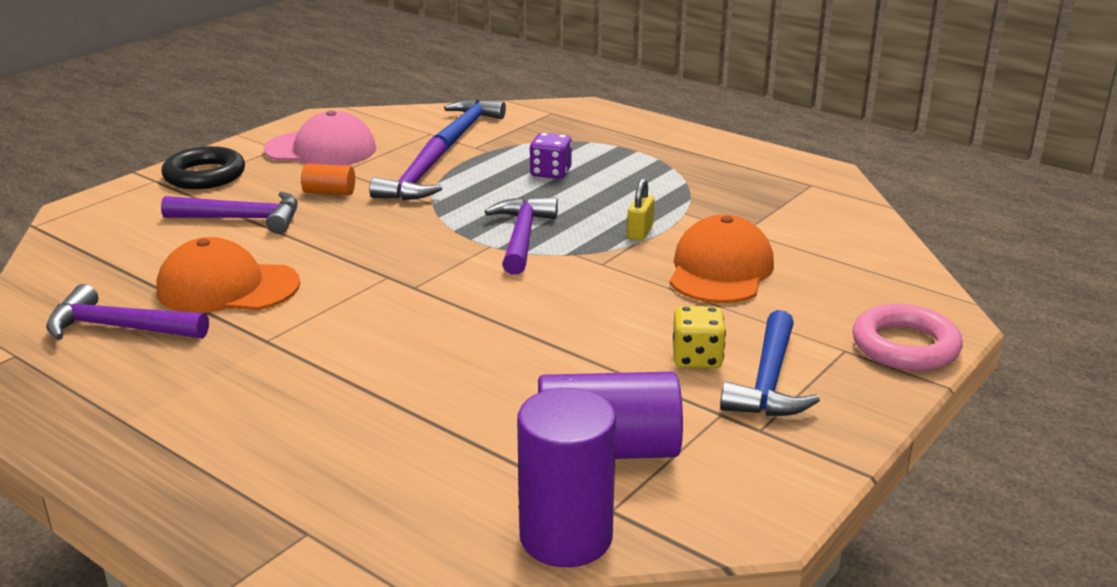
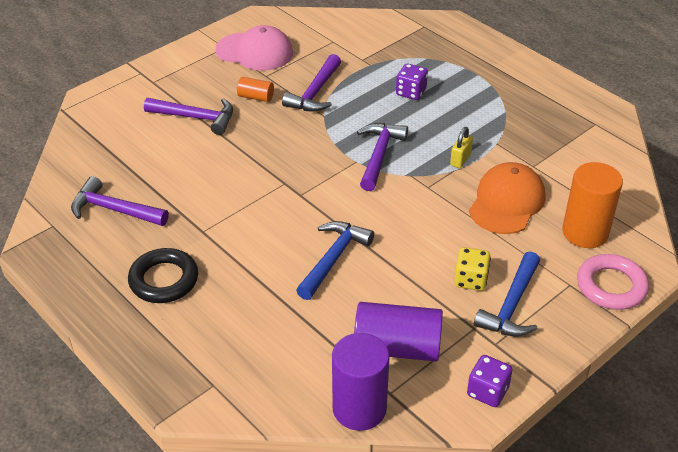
camera: 10 degrees right, 15 degrees up
orange cap [157,237,300,313] -> none
black ring [161,146,245,189] -> black ring moved to [128,248,198,303]
blue hammer [432,99,506,151] -> blue hammer moved to [296,221,374,300]
none -> purple dice [467,355,513,407]
none -> orange cylinder [562,162,623,248]

